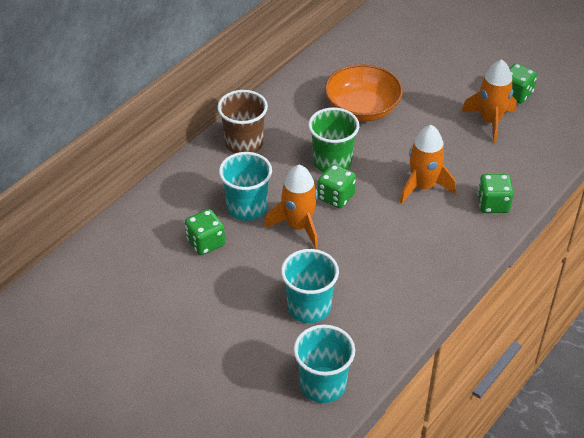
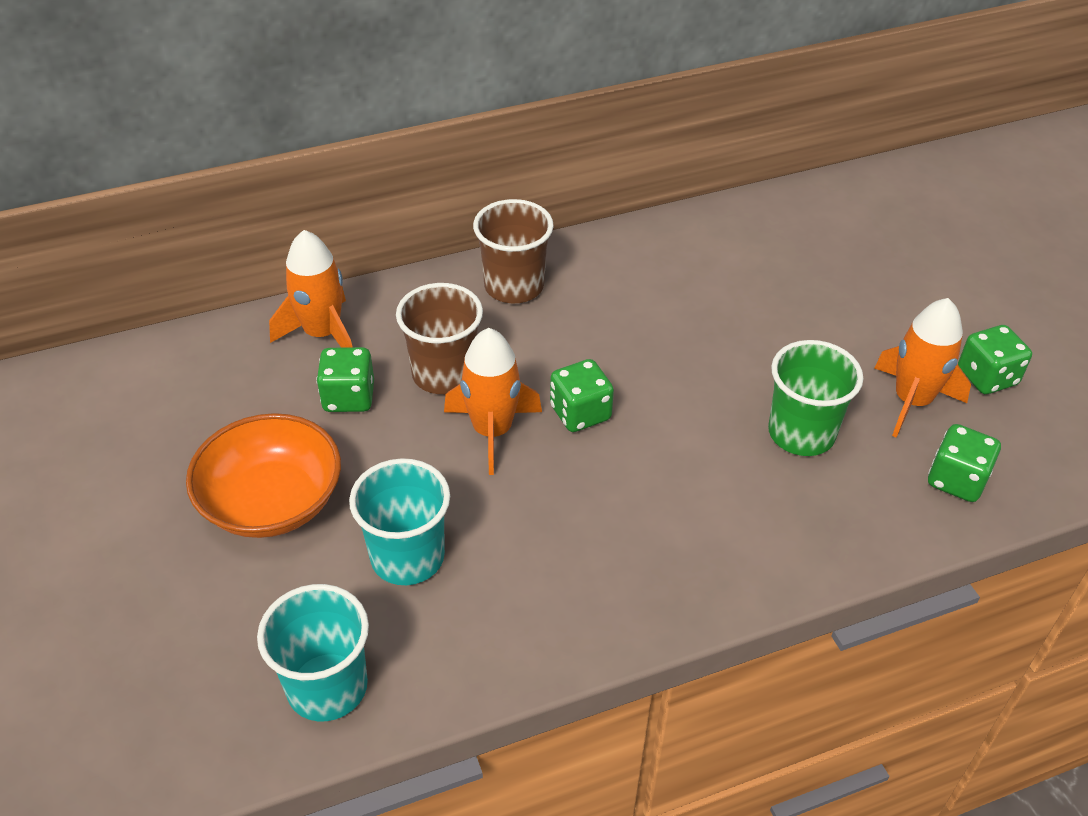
camera: 30 degrees right, 0 degrees up
turquoise cup [219,152,272,221] -> brown cup [396,283,483,394]
green cup [308,108,359,172] -> green cup moved to [768,340,863,456]
orange bowl [325,64,403,122] -> orange bowl moved to [186,413,341,538]
orange rocket [400,125,456,204] -> orange rocket moved to [269,230,352,348]
green dice [477,174,514,213] -> green dice moved to [928,424,1001,502]

